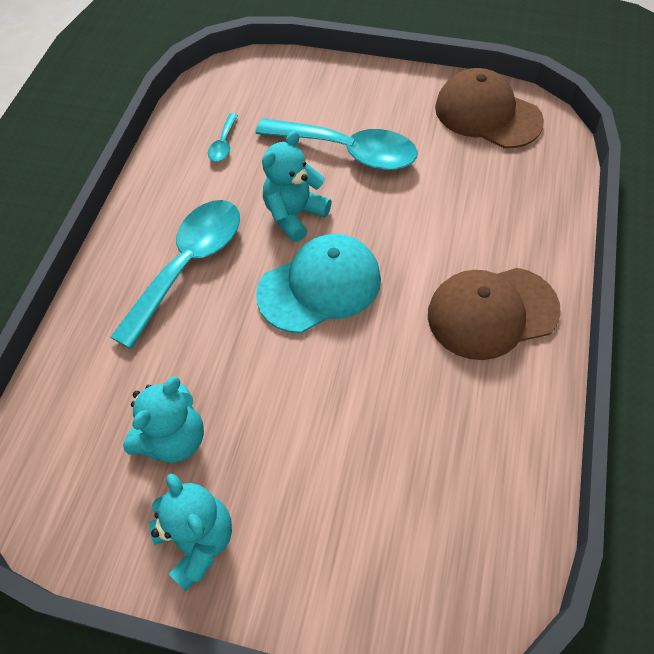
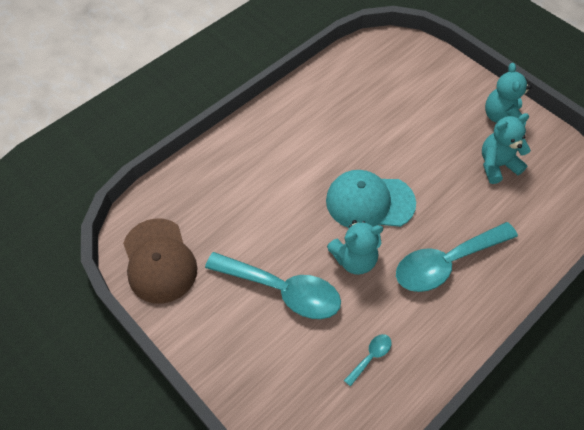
camera: 150 degrees left, 0 degrees up
turquoise spoon [255,118,418,170] -> turquoise spoon turned 150 degrees clockwise [205,252,341,319]
brown cap [428,268,561,360] -> none

